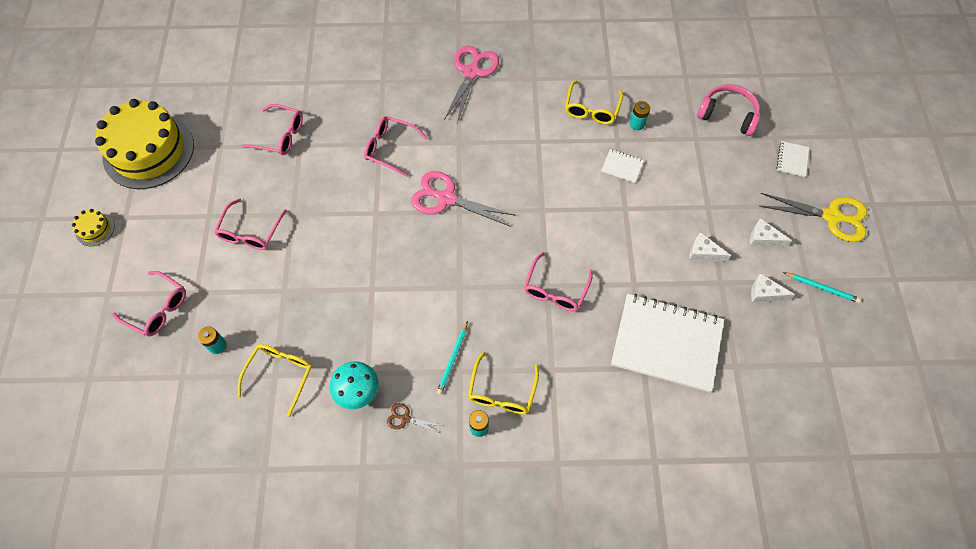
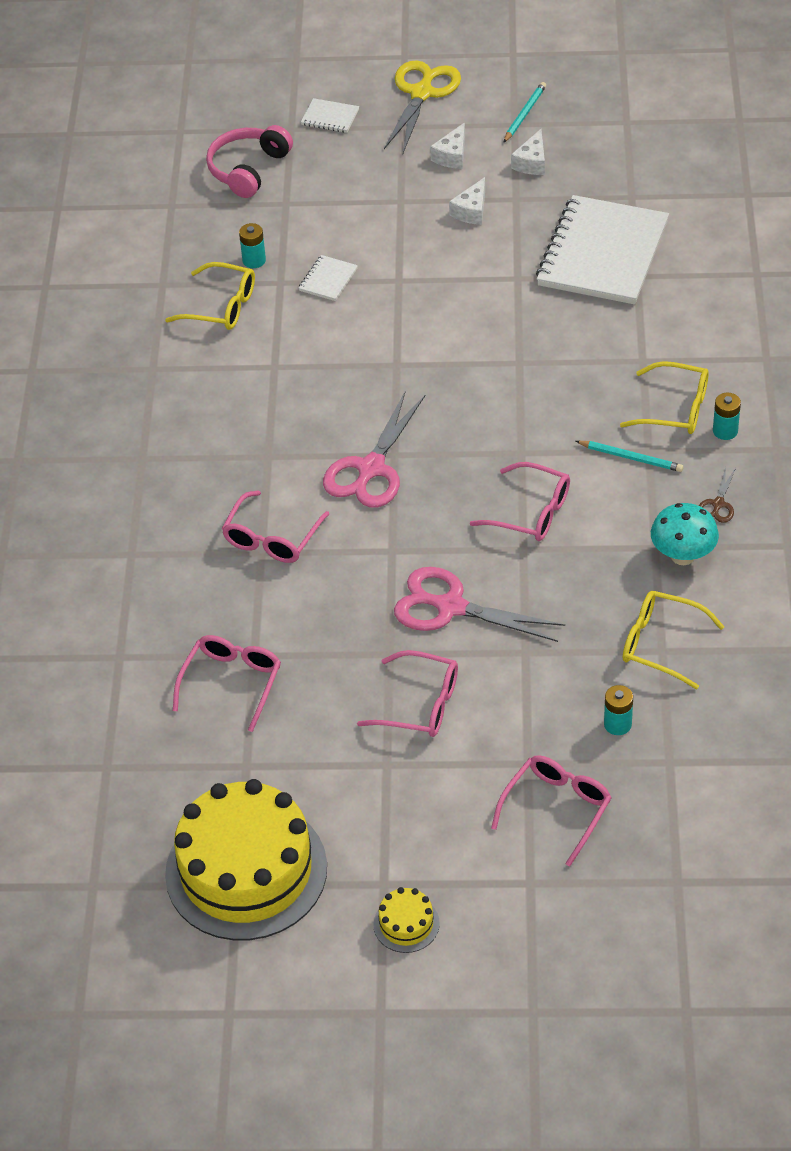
camera: 85 degrees left, 15 degrees down
pink scissors [444,46,499,123] -> pink scissors moved to [394,567,565,642]
pink glasses [524,252,593,311] -> pink glasses moved to [470,462,570,541]

